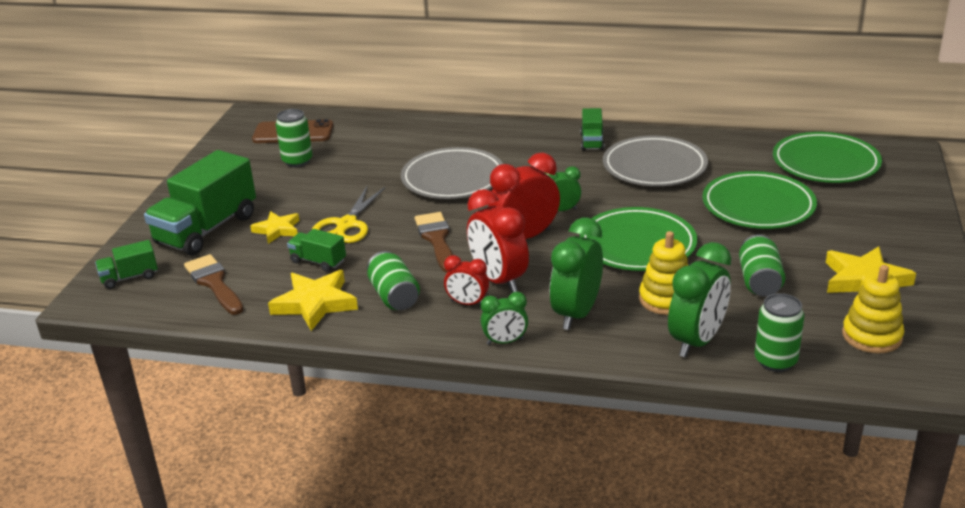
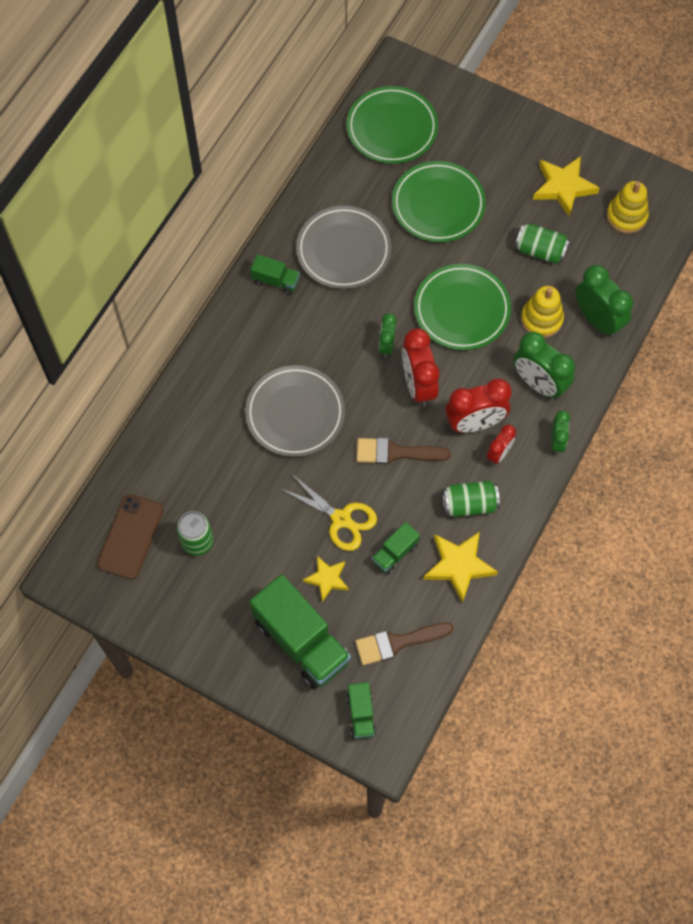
camera: 75 degrees left, 35 degrees up
green can [755,293,805,372] -> none

